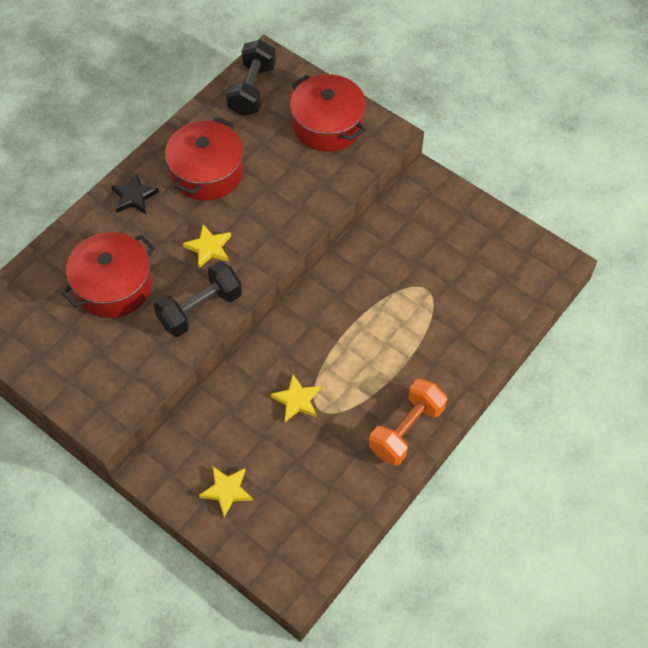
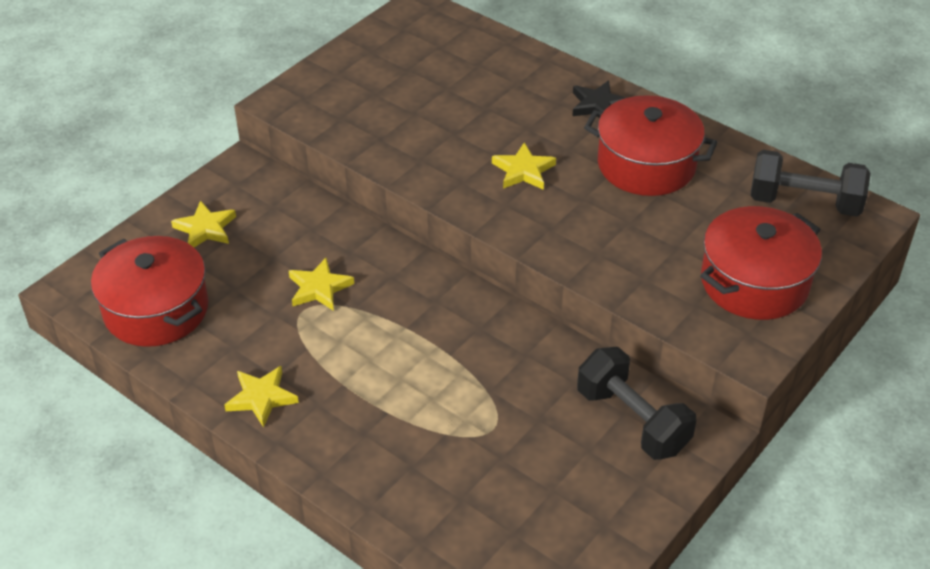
camera: 90 degrees right, 15 degrees down
red pot [61,232,155,318] -> red pot moved to [91,236,209,347]
black dumbbell [154,261,242,337] -> black dumbbell moved to [577,347,696,460]
orange dumbbell [369,378,447,466] -> yellow star [224,366,299,428]

